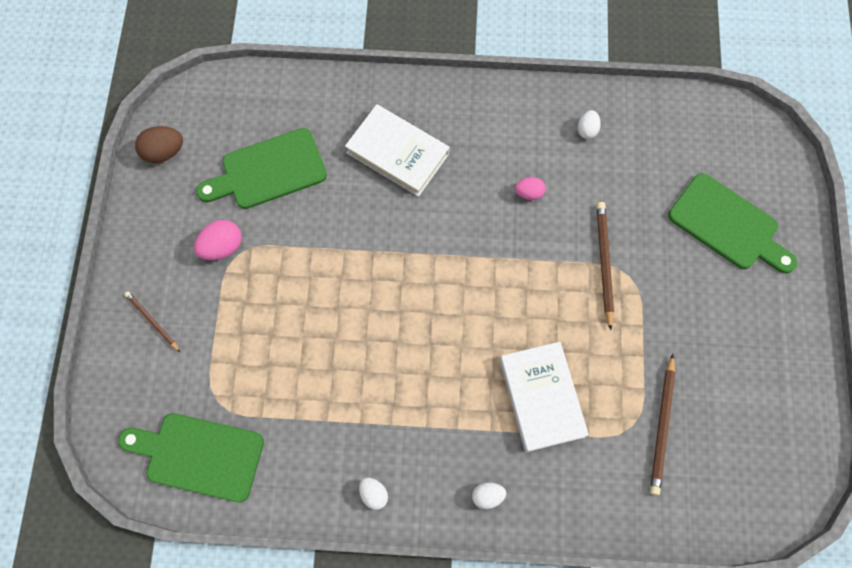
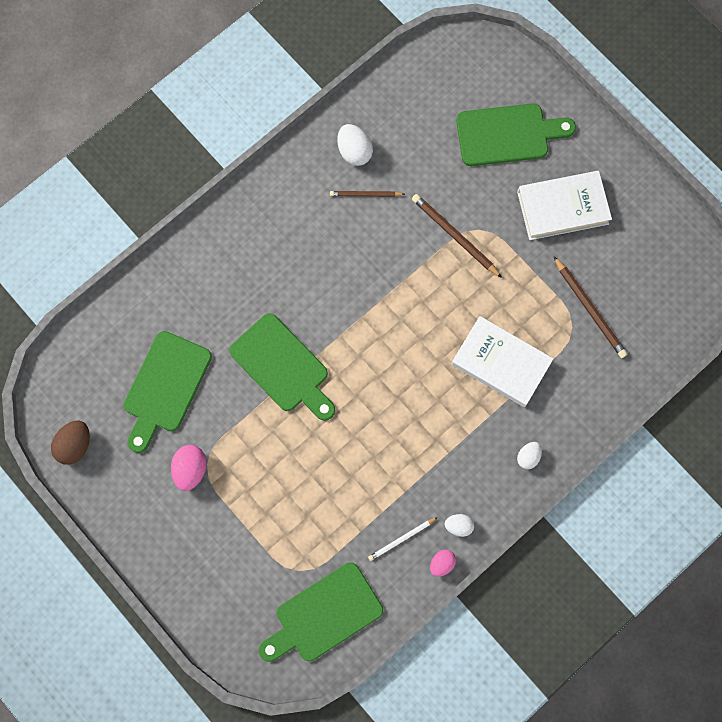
camera: 45 degrees left, 5 degrees up
brown pencil [124,291,180,352] -> brown pencil moved to [330,191,405,197]
white book [345,104,449,197] -> white book moved to [517,171,612,240]
pink egg [515,177,546,200] -> pink egg moved to [430,550,456,577]
white egg [578,110,601,139] -> white egg [337,124,373,166], size x1.57
none -> green cutting board [229,313,335,421]
none -> white pencil [368,517,438,561]

